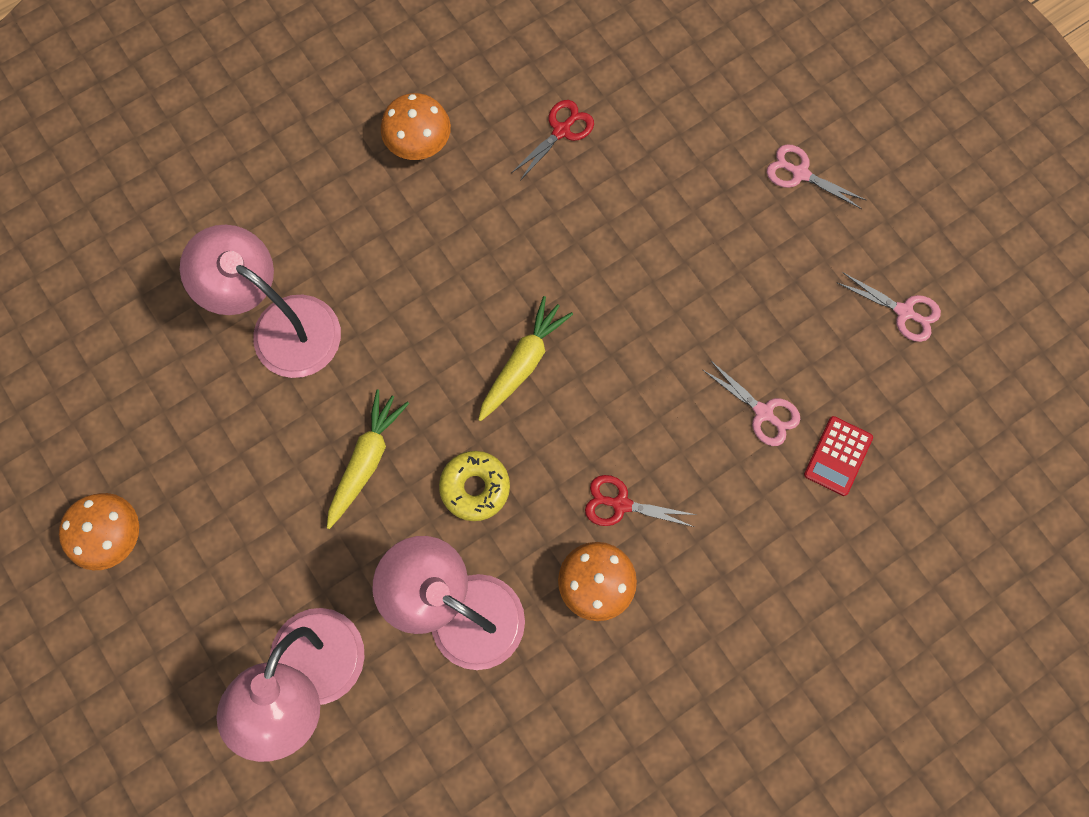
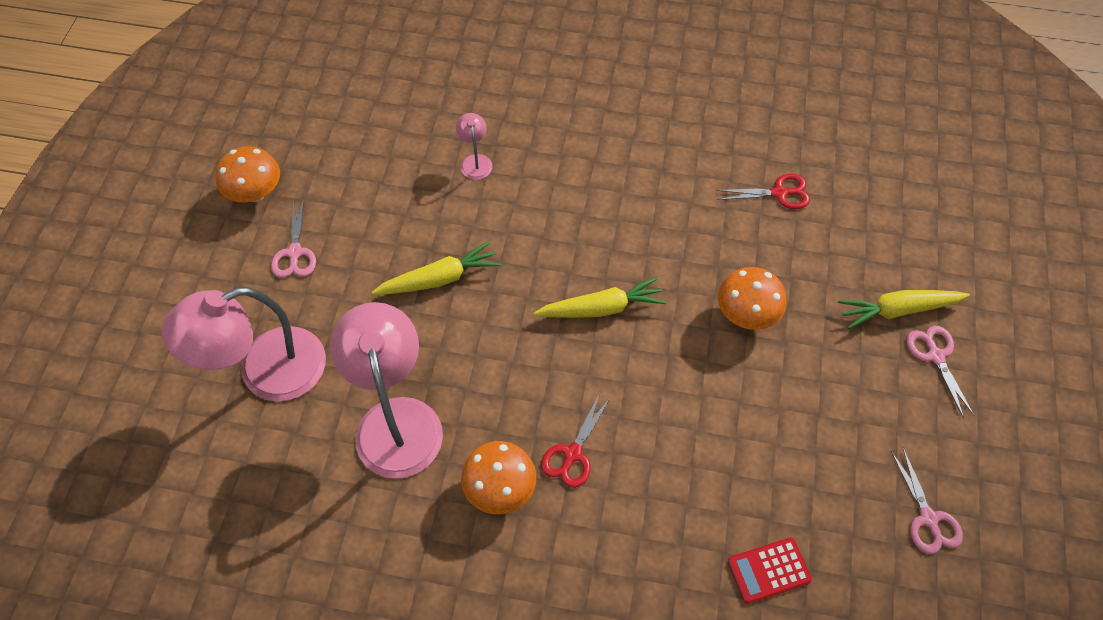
camera: 45 degrees right, 15 degrees down
pink lamp [180,225,341,378] -> pink lamp [456,113,493,180], size x0.43
orange mushroom [381,93,451,160] -> orange mushroom moved to [718,267,786,330]
yellow donut [439,451,510,521] -> none
red scissors [585,475,696,527] -> red scissors turned 120 degrees counterclockwise [541,393,611,488]
pink scissors [703,360,800,446] -> pink scissors moved to [271,198,316,278]
none -> yellow carrot [838,290,970,329]

